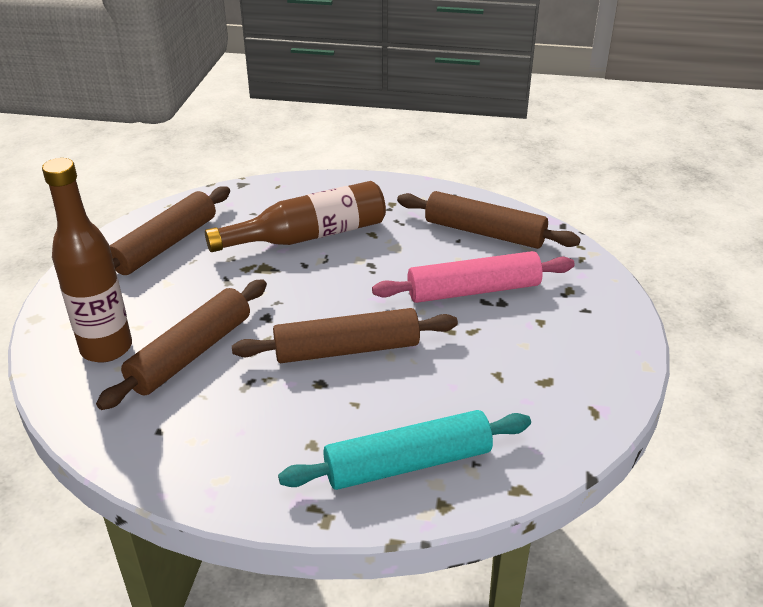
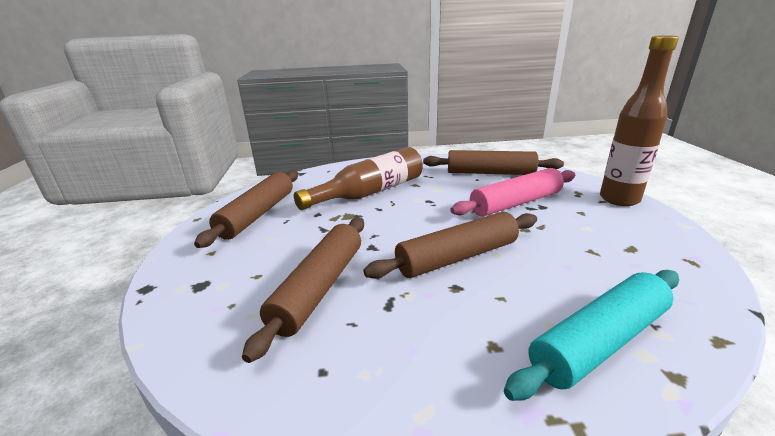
camera: 15 degrees left, 10 degrees down
brown bottle [42,158,132,362] -> brown bottle moved to [600,35,679,206]

